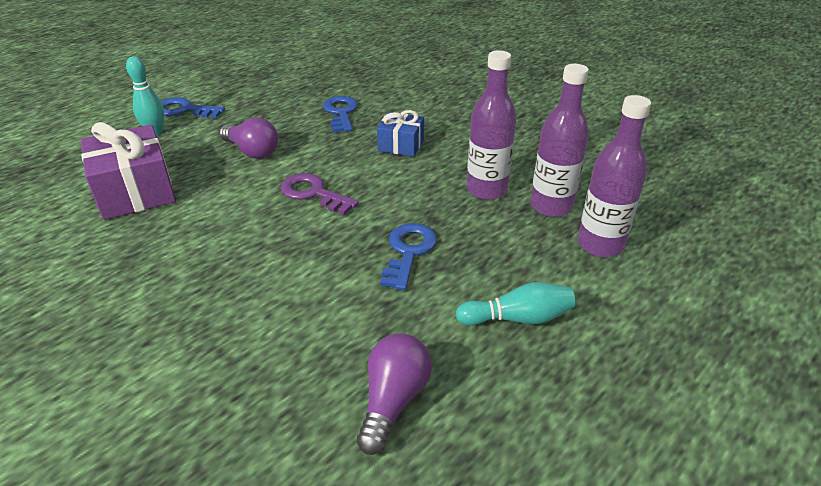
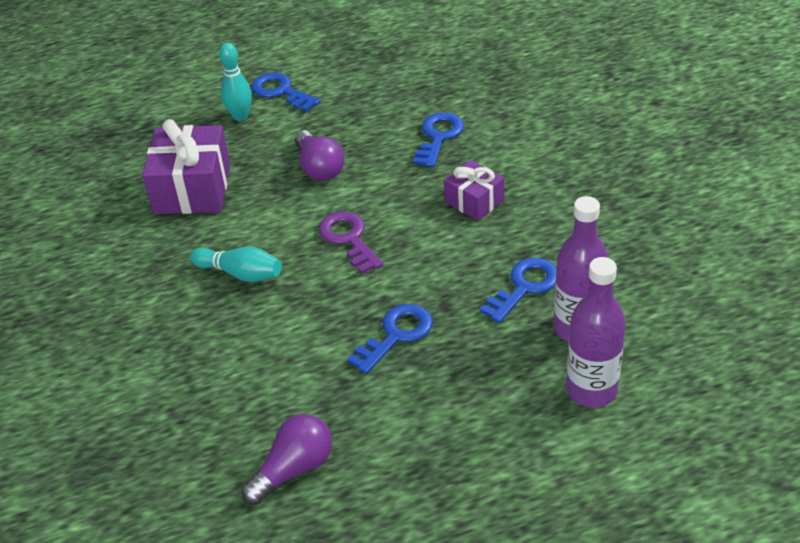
camera: 30 degrees right, 5 degrees up
blue gift [377,110,424,157] -> purple gift [444,160,504,221]
turquoise bowling pin [456,282,576,326] -> turquoise bowling pin moved to [190,247,282,282]
purple bottle [466,50,517,200] -> blue key [480,258,556,323]

